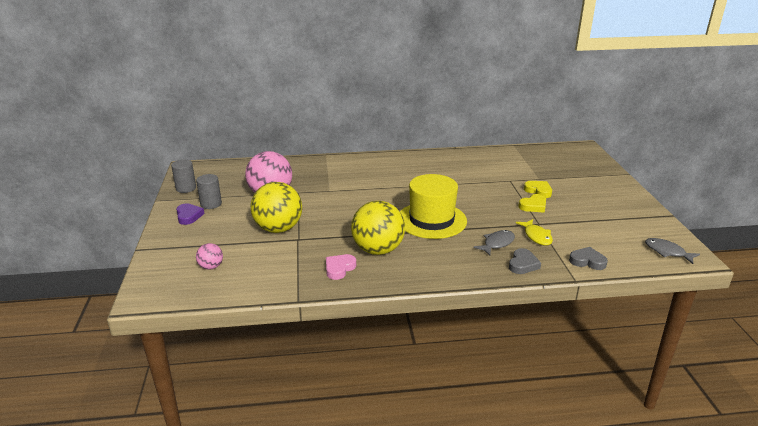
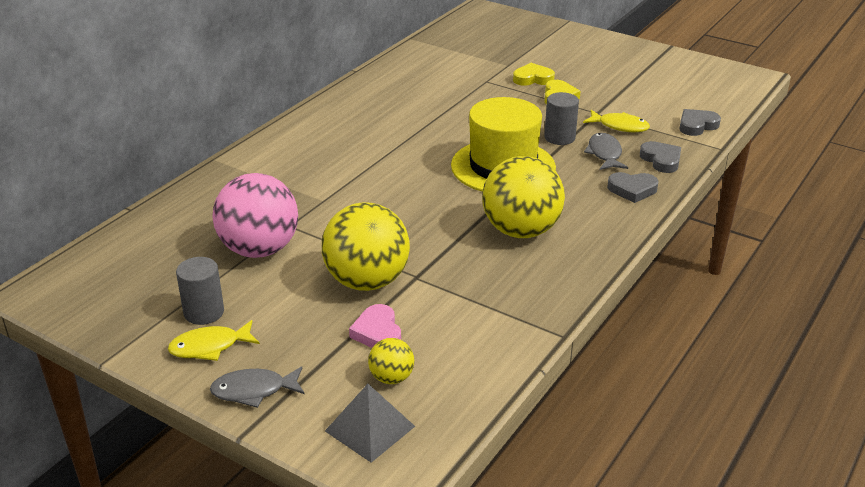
camera: 50 degrees left, 5 degrees up
grey cylinder [171,160,196,193] -> grey cylinder moved to [544,92,579,145]
purple heart [176,203,205,225] -> yellow fish [168,320,260,361]
pink ball [196,243,223,270] -> yellow ball [368,338,414,384]
pink heart [326,254,356,280] -> pink heart moved to [349,304,401,348]
grey fish [645,238,700,264] -> grey fish moved to [210,366,305,408]
none -> grey pyramid [325,384,415,463]
none -> grey heart [607,172,659,203]

